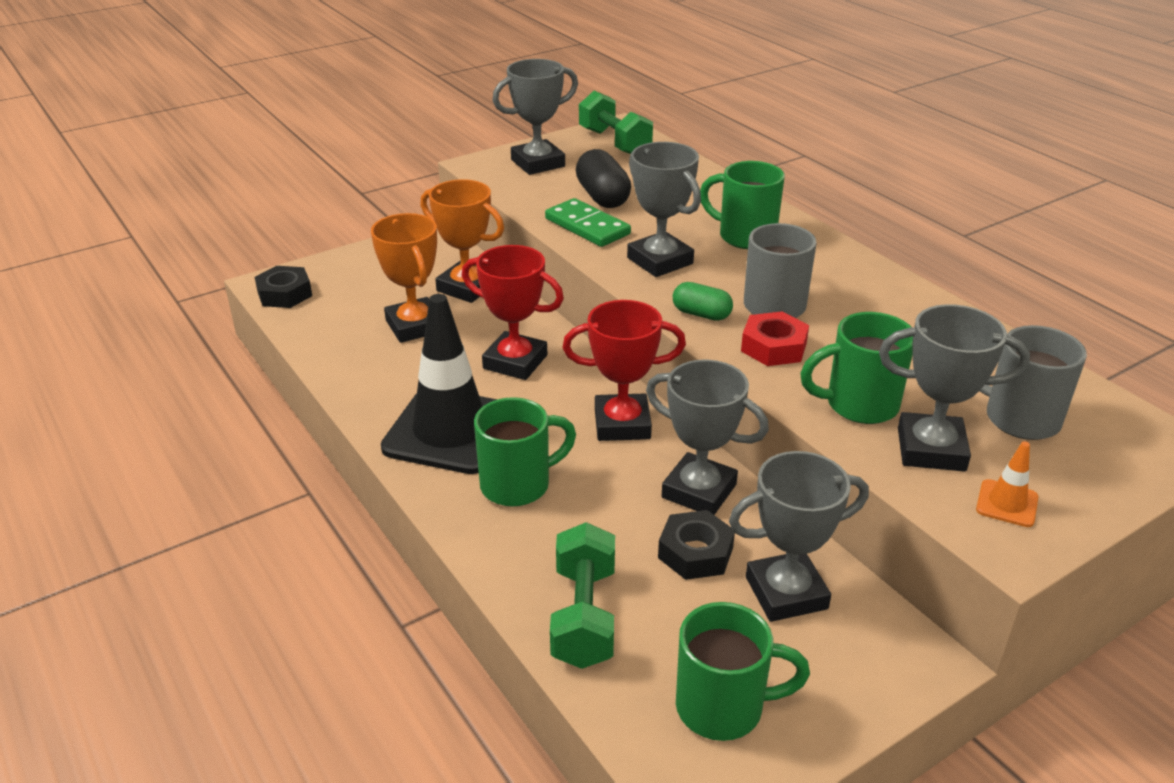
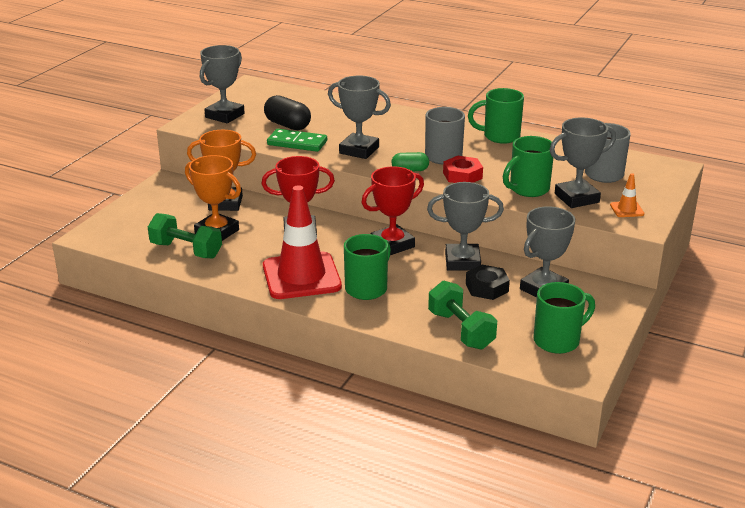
camera: 30 degrees left, 5 degrees down
black nut [255,266,312,308] -> none
black traffic cone [381,294,497,474] -> red traffic cone [263,185,342,299]
green dumbbell [579,91,653,154] -> green dumbbell moved to [148,213,222,258]
green mug [700,161,785,249] -> green mug moved to [468,88,524,144]

